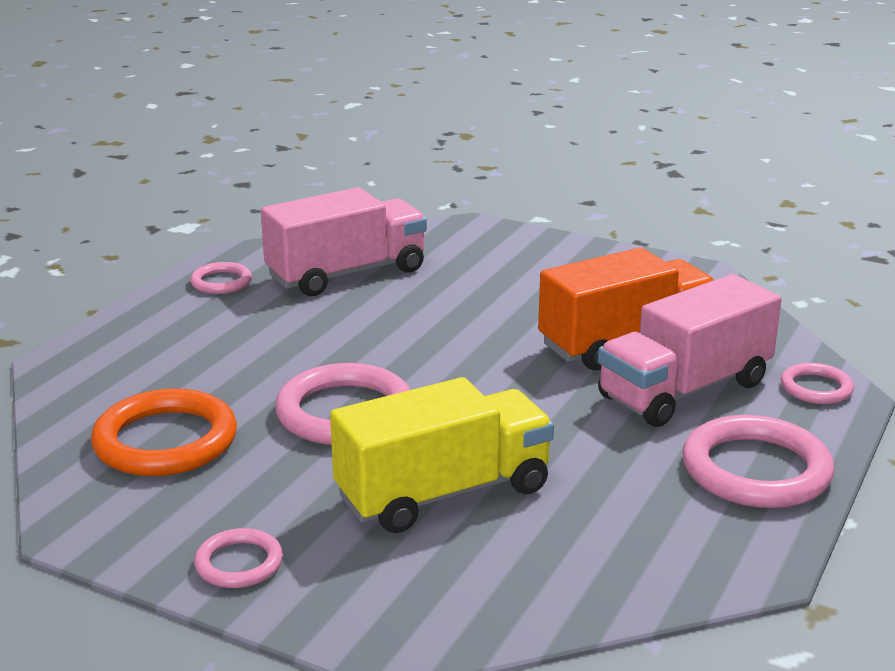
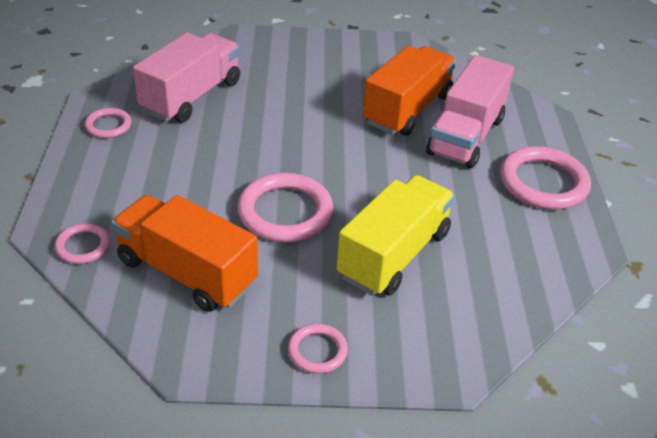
camera: 30 degrees left, 15 degrees up
orange ring [91,388,237,476] -> orange truck [111,195,258,312]
pink ring [781,363,854,404] -> pink ring moved to [54,223,110,264]

